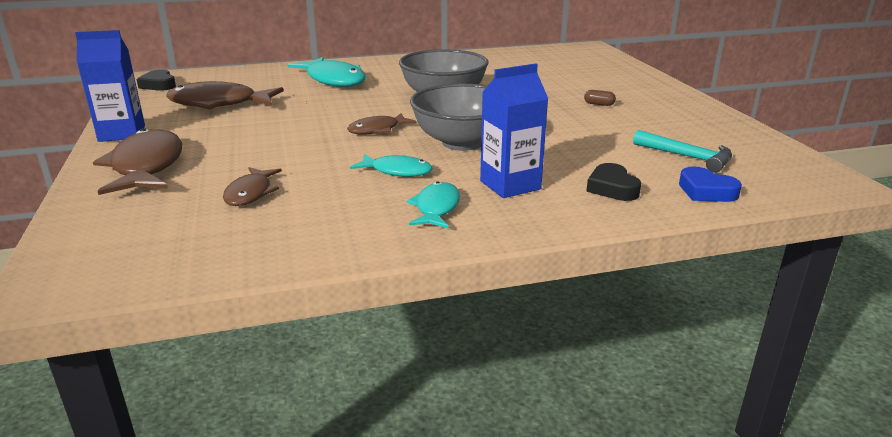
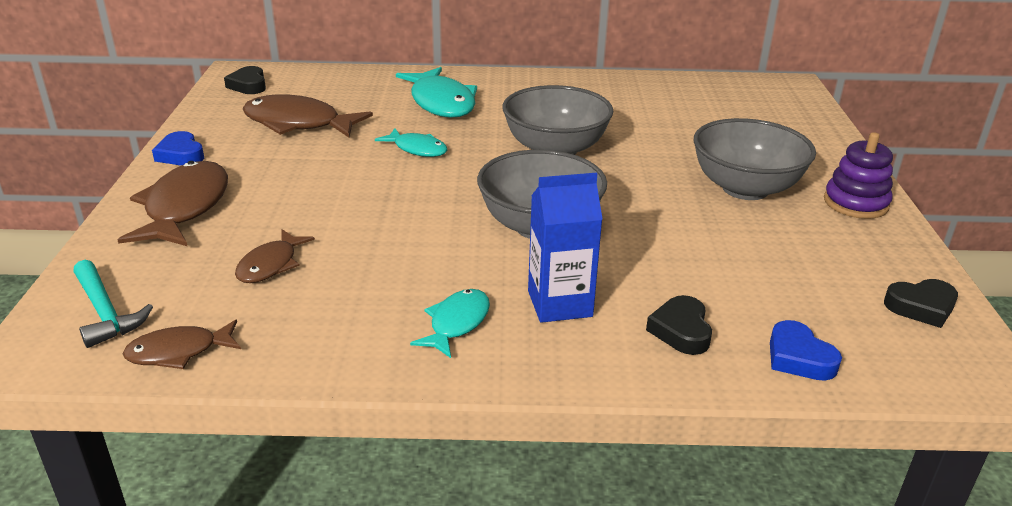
camera: 15 degrees right, 5 degrees up
blue carton [75,30,145,142] -> blue heart [152,131,204,166]
brown fish [347,113,417,135] -> brown fish moved to [123,320,241,369]
turquoise fish [350,154,433,177] -> turquoise fish moved to [375,128,447,157]
brown capsule [584,90,616,106] -> grey bowl [694,118,816,200]
turquoise hammer [633,130,732,173] -> turquoise hammer moved to [73,260,153,348]
none -> purple stacking toy [824,132,893,219]
none -> black heart [884,279,958,328]

